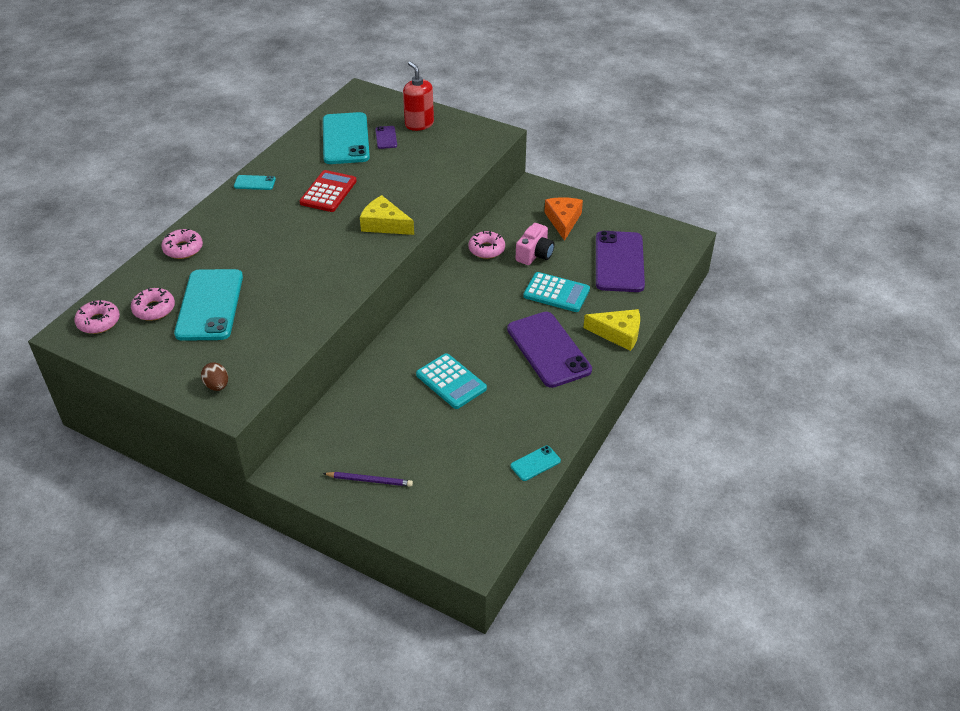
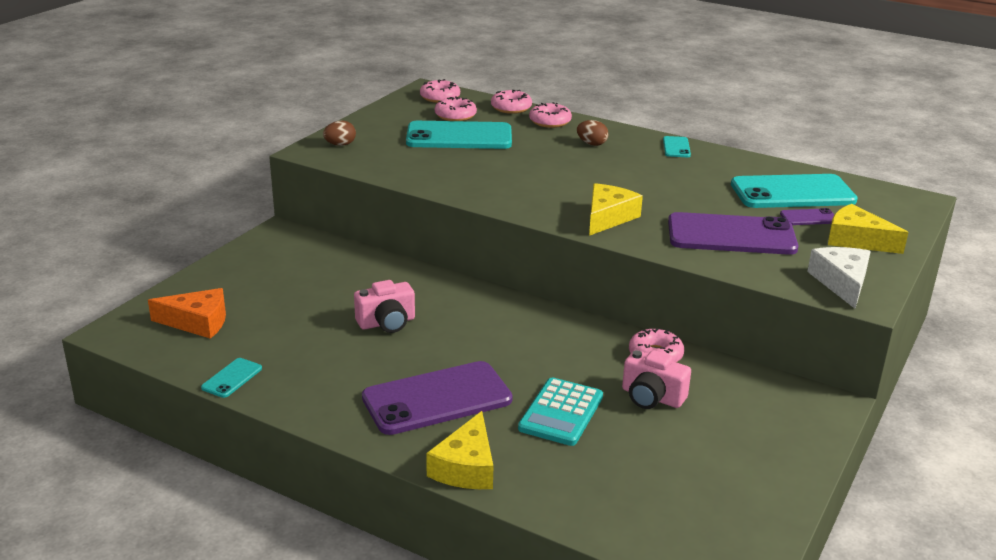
camera: 90 degrees right, 15 degrees down
red calculator [299,170,357,212] -> none
purple pencil [323,472,413,487] -> none
red soap dispenser [403,62,434,131] -> yellow cheese [828,204,909,254]
turquoise calculator [416,353,487,409] -> pink camera [354,280,415,333]
turquoise phone [511,446,561,481] -> turquoise phone turned 60 degrees clockwise [201,358,262,398]
orange cheese [544,197,583,241] -> orange cheese moved to [148,288,226,339]
purple phone [596,231,645,292] -> purple phone moved to [668,212,799,255]
none -> pink donut [491,90,532,114]
none -> brown egg [577,120,608,146]
none -> white cheese [807,247,871,309]

